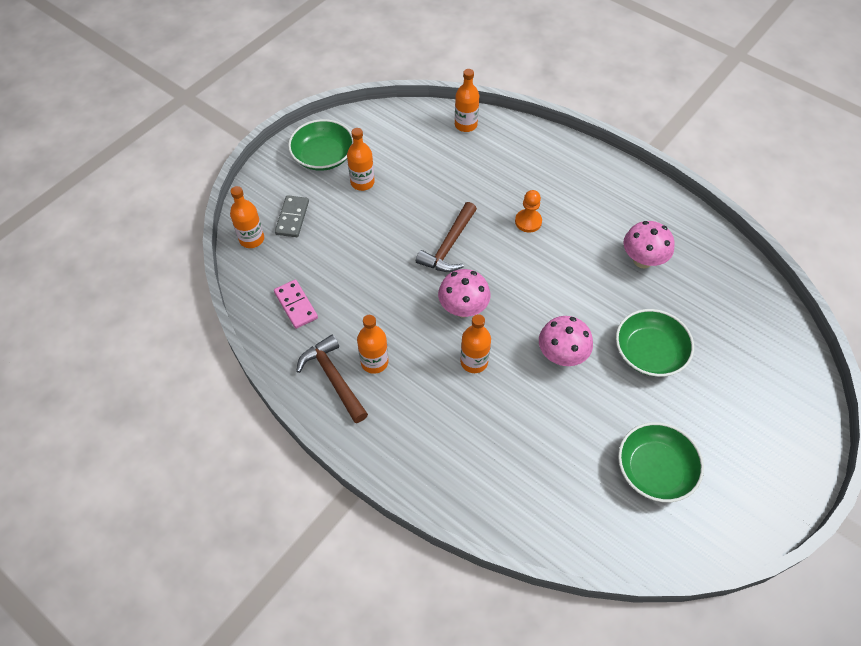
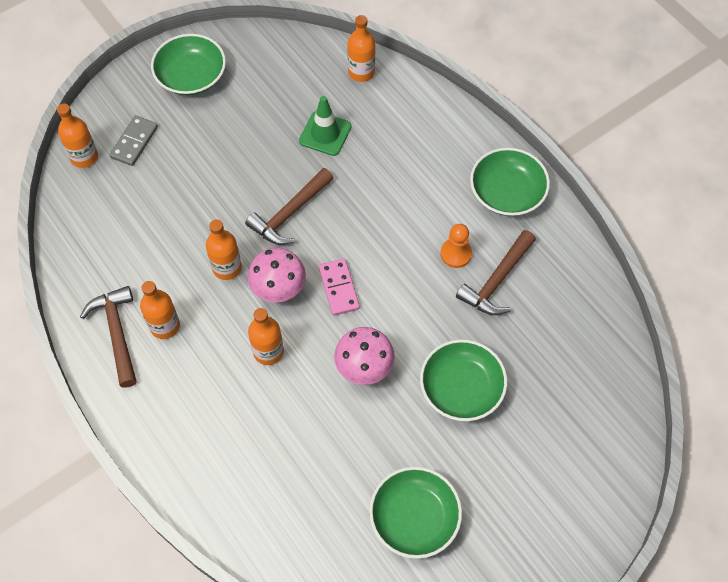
camera: 15 degrees right, 5 degrees up
pink domino [274,280,318,329] -> pink domino moved to [319,259,360,316]
orange bottle [347,128,375,191] -> orange bottle moved to [206,219,242,280]
orange pawn [515,190,542,233] -> orange pawn moved to [440,224,472,268]
pink mushroom [623,221,675,268] -> brown hammer [456,230,536,315]
none -> green traffic cone [299,96,352,156]
none -> green bowl [470,148,550,216]

